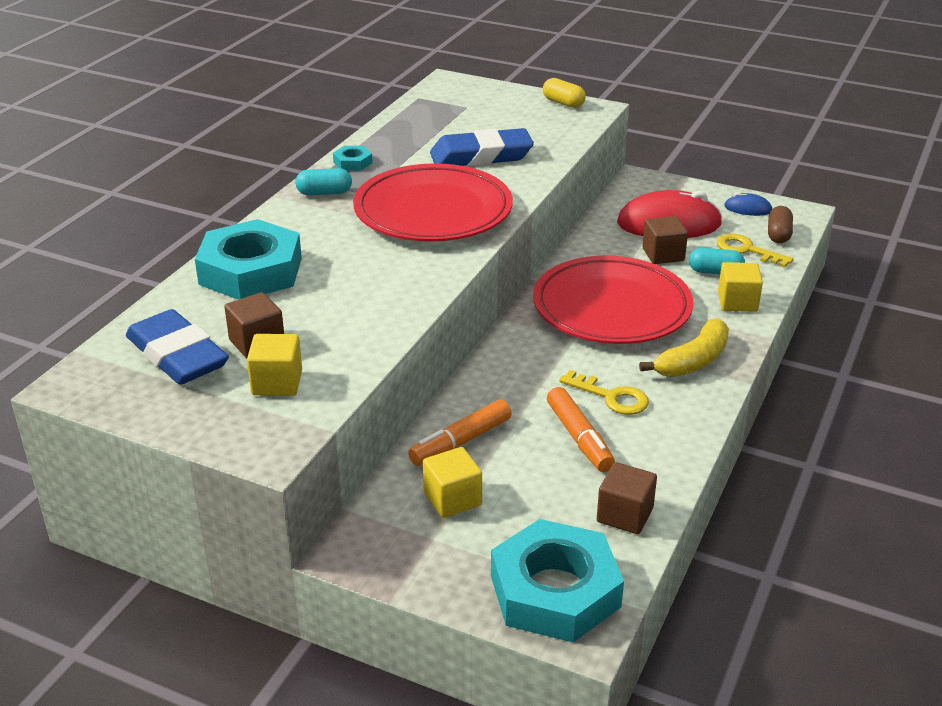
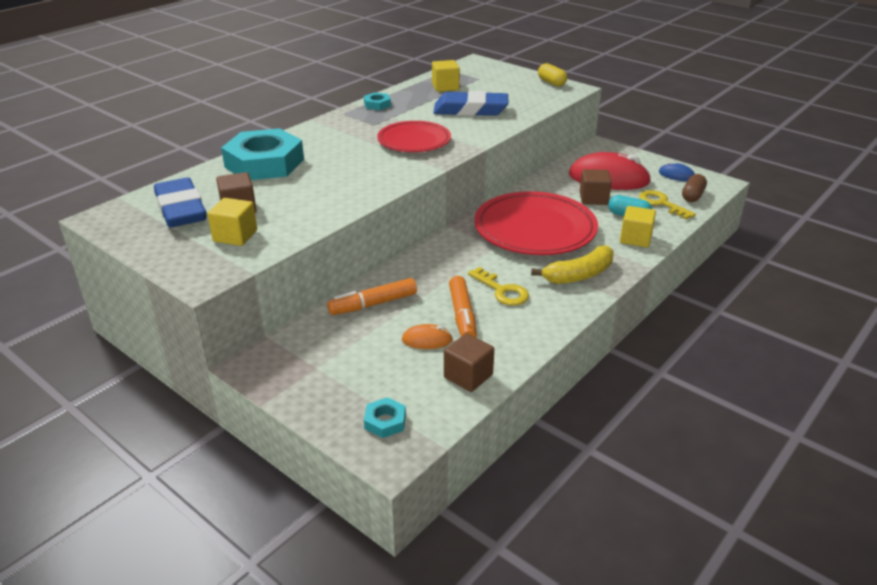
camera: 15 degrees right, 0 degrees up
turquoise capsule [295,168,352,195] -> none
red plate [353,163,513,242] -> red plate [377,121,451,152], size x0.62
yellow cube [423,447,482,518] -> yellow cube moved to [432,60,460,92]
turquoise nut [491,519,624,643] -> turquoise nut [364,397,406,438], size x0.42
none -> orange mouse [402,324,453,349]

